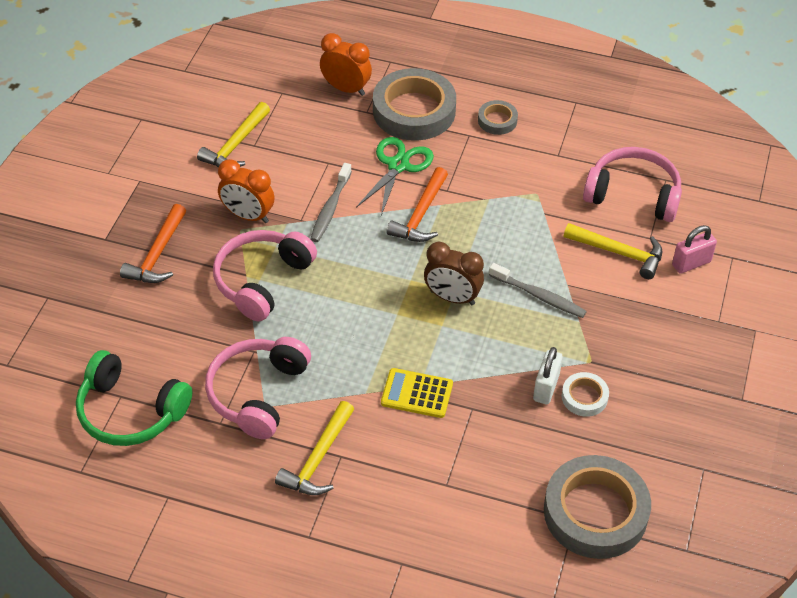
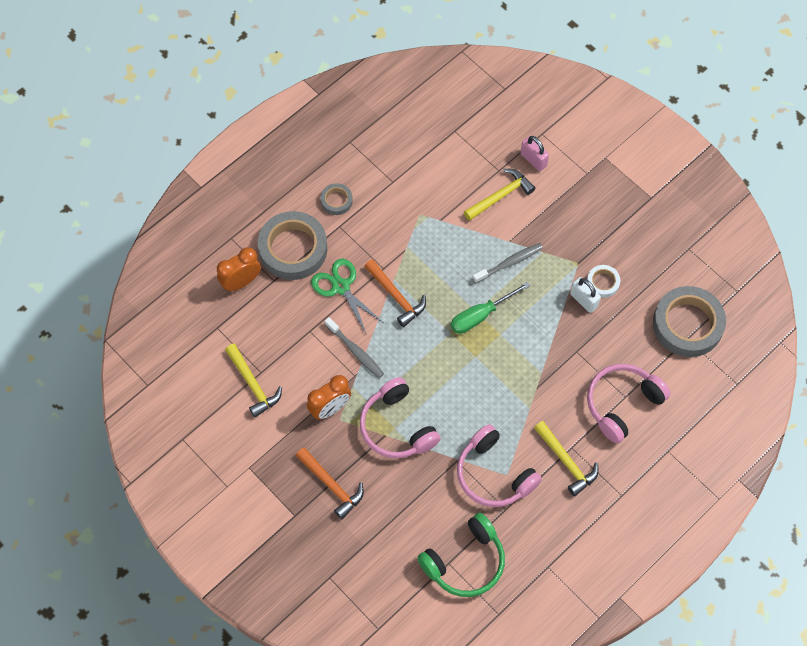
camera: 60 degrees left, 15 degrees up
yellow calculator [381,368,453,418] -> none
brown clock [424,242,484,305] -> green screwdriver [451,282,530,334]
pink headphones [583,147,682,222] -> pink headphones moved to [587,364,671,443]
pink padlock [672,225,717,274] -> pink padlock turned 45 degrees counterclockwise [521,136,549,171]

